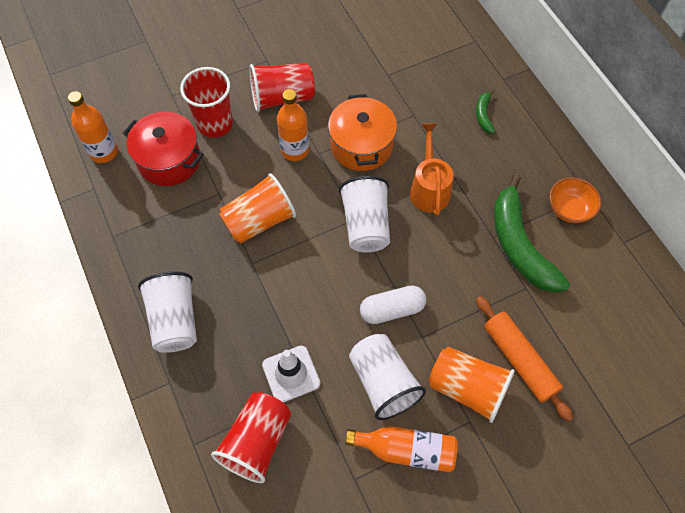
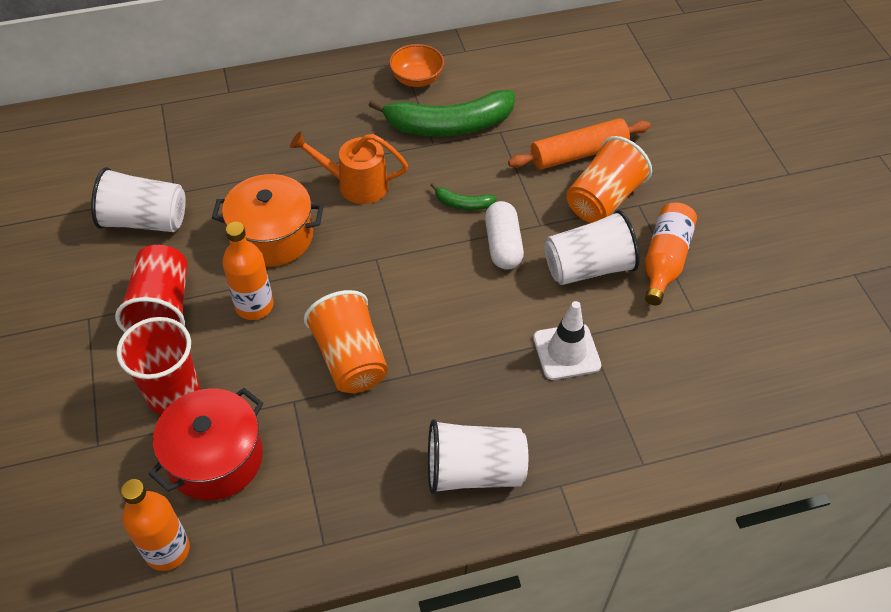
camera: 80 degrees left, 10 degrees down
red cup [211,392,291,483] -> none
white cup [339,176,390,253] -> white cup moved to [91,167,186,232]
green banana [476,89,495,133] -> green banana moved to [430,183,497,210]

